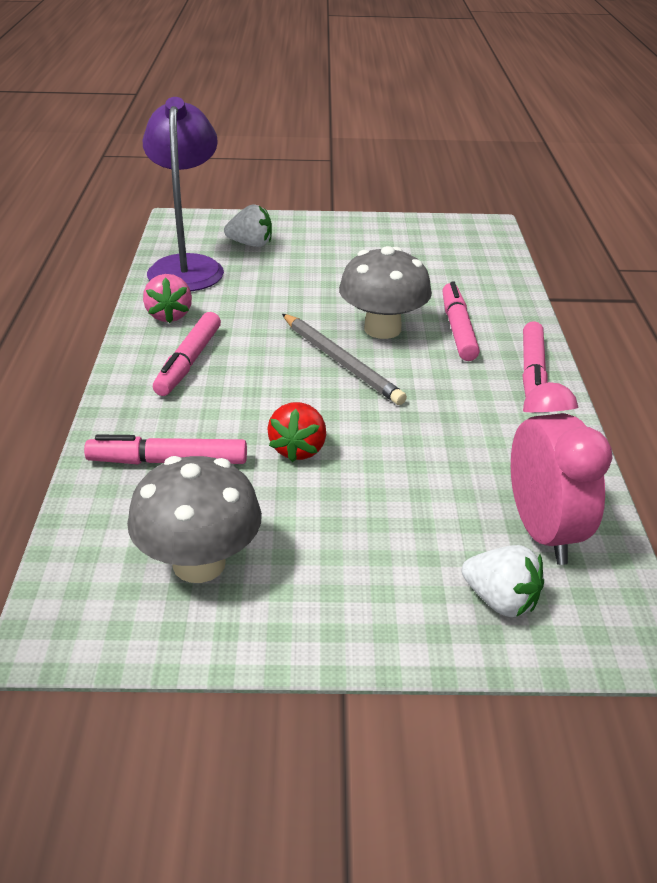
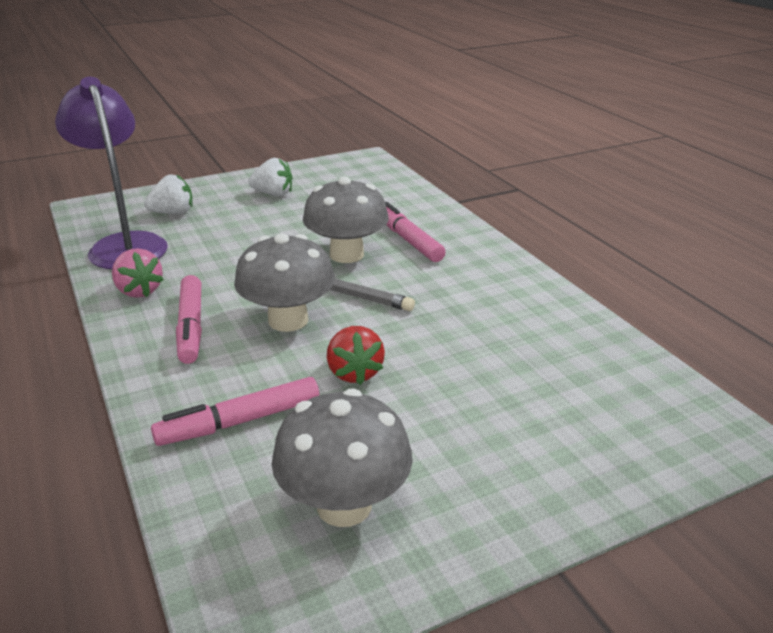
camera: 25 degrees left, 5 degrees down
white strawberry [462,545,544,617] -> white strawberry moved to [248,158,293,196]
pink clock [511,382,612,565] -> none
pink marker [523,321,548,397] -> none
none -> grey mushroom [234,233,335,332]

